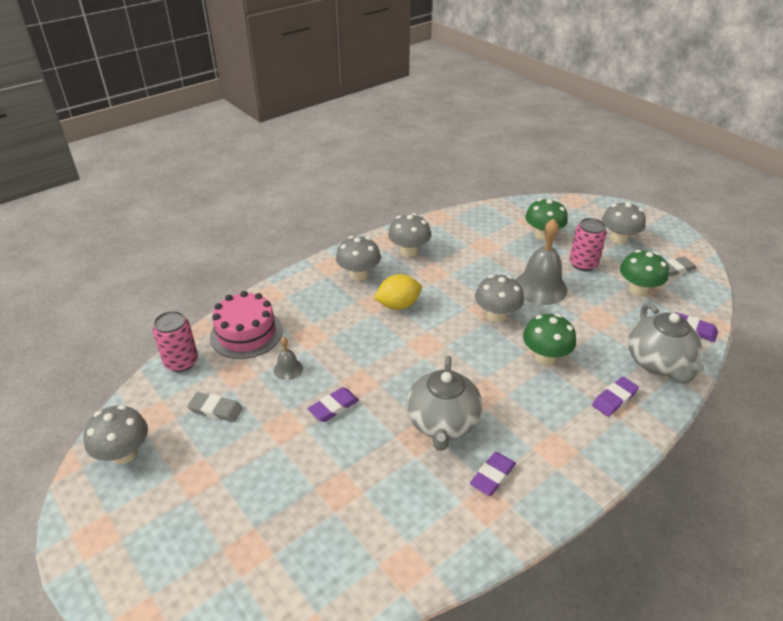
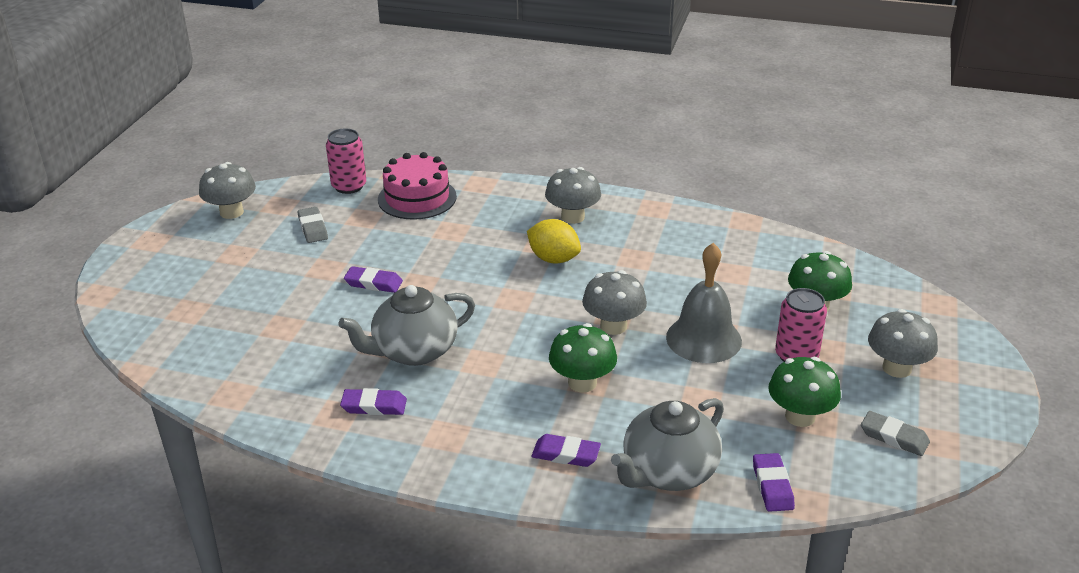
camera: 55 degrees right, 5 degrees down
grey bell [274,337,303,380] -> none
grey mushroom [388,213,431,257] -> none

